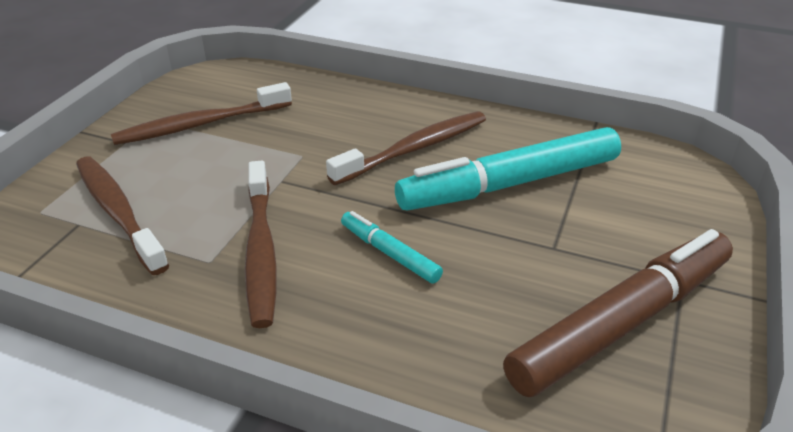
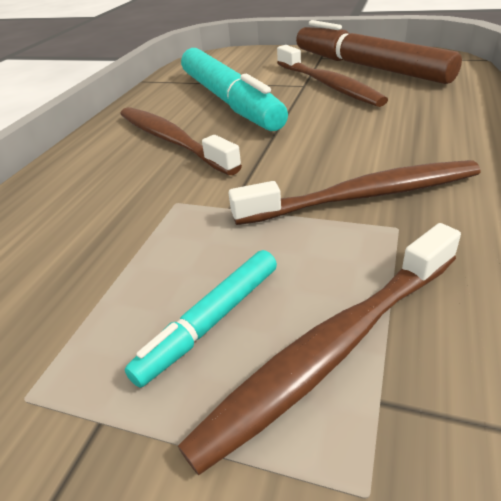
camera: 90 degrees left, 0 degrees up
brown toothbrush [111,82,292,145] -> brown toothbrush moved to [277,45,388,107]
turquoise marker [341,211,443,284] -> turquoise marker moved to [124,250,277,388]

